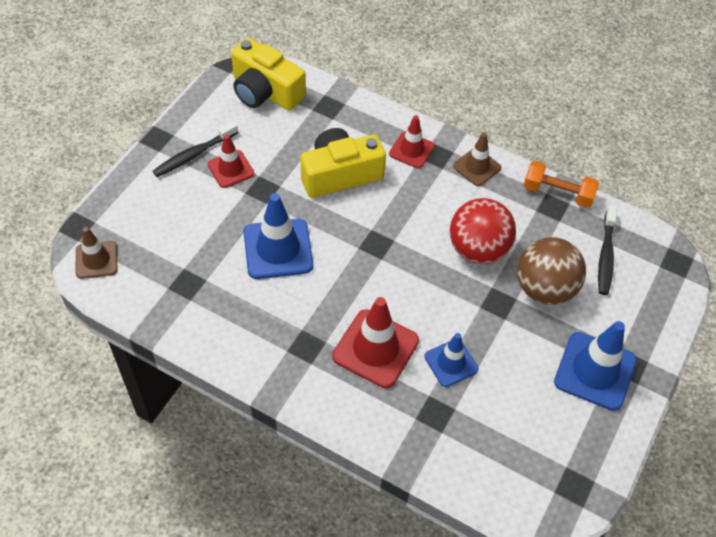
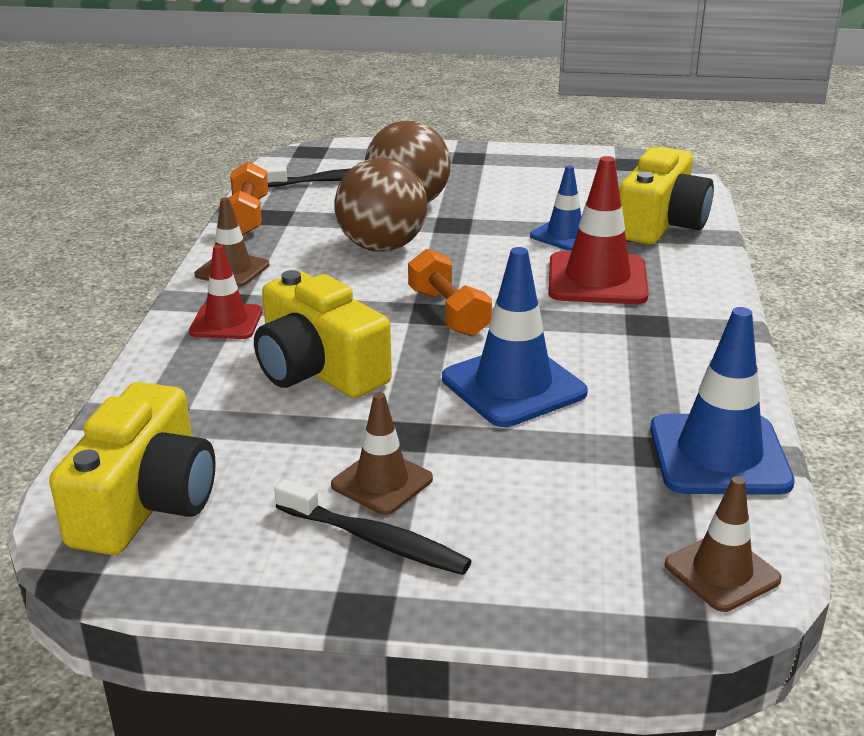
camera: 110 degrees left, 25 degrees down
red traffic cone [208,134,254,188] -> brown traffic cone [331,392,433,515]
red ball [450,198,516,264] -> brown ball [334,158,427,252]
blue traffic cone [554,321,637,411] -> blue traffic cone moved to [650,307,795,495]
none -> orange dumbbell [408,249,492,337]
none -> yellow camera [619,147,714,245]

